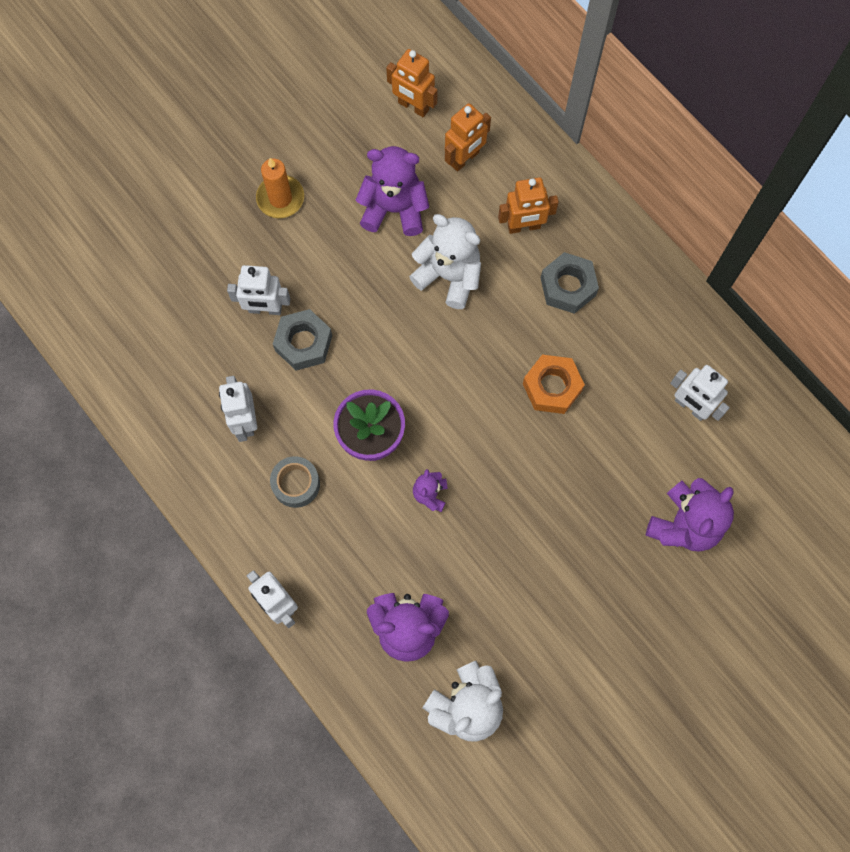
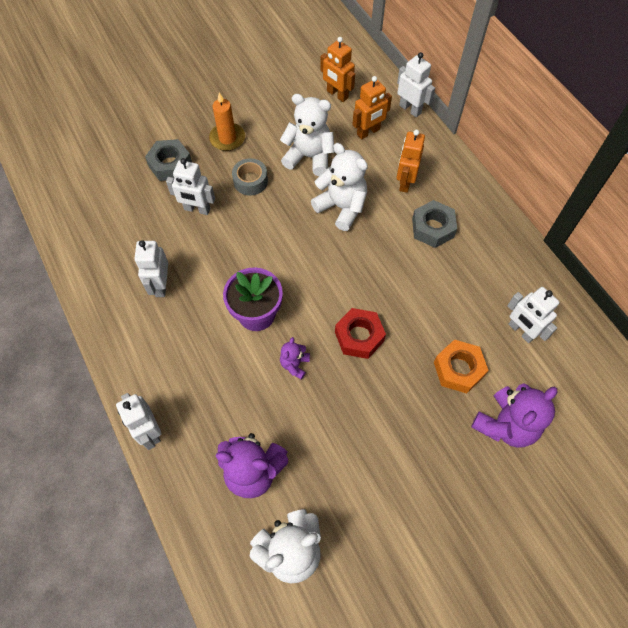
camera: 10 degrees right, 10 degrees down
grey tape [270,456,320,508] -> grey tape moved to [232,158,268,196]
grey nut [273,309,332,370] -> grey nut moved to [145,139,192,181]
purple teddy bear [356,146,429,236] -> white teddy bear [280,94,335,176]
orange robot [498,177,559,234] -> orange robot turned 105 degrees clockwise [396,130,425,193]
orange nut [523,355,585,414] -> orange nut moved to [434,340,489,393]
none -> red nut [335,308,386,359]
none -> white robot [397,52,435,117]

